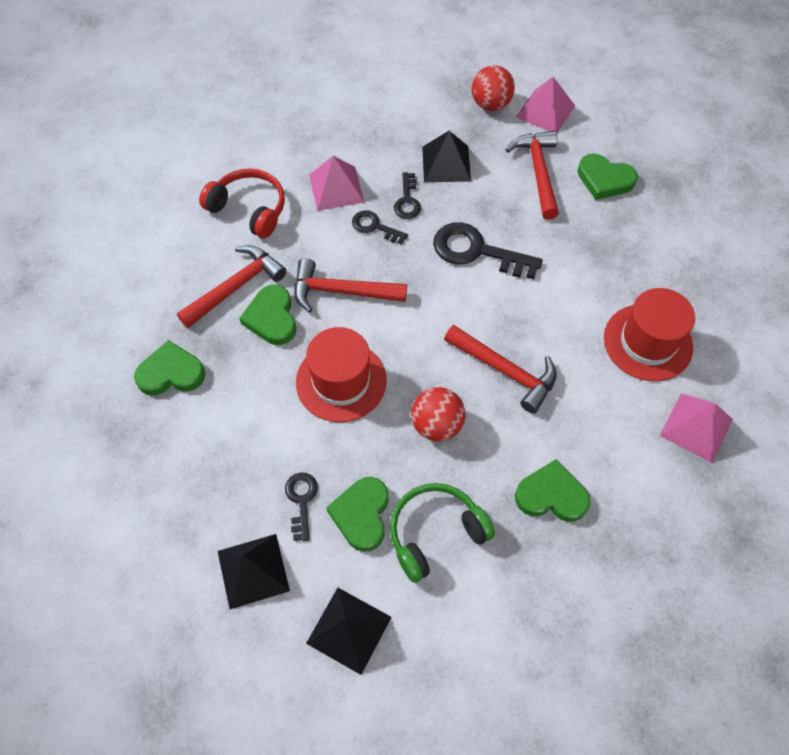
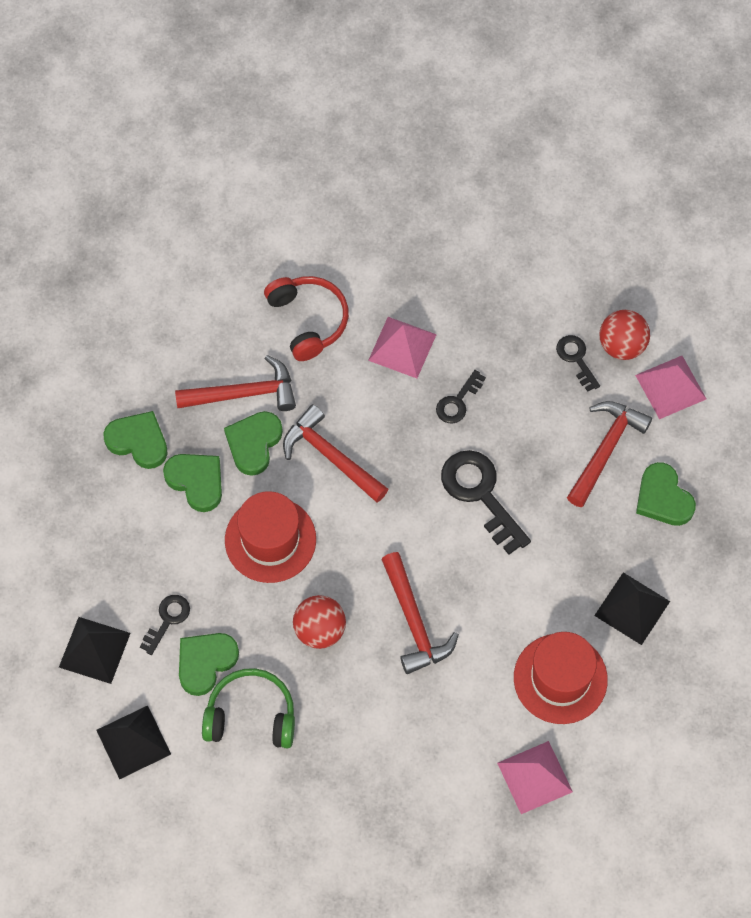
camera: 35 degrees right, 5 degrees up
black key [352,210,408,244] -> black key moved to [556,335,600,392]
black pyramid [422,131,471,182] -> black pyramid moved to [594,572,670,645]
green heart [515,459,590,522] -> green heart moved to [163,454,222,512]

